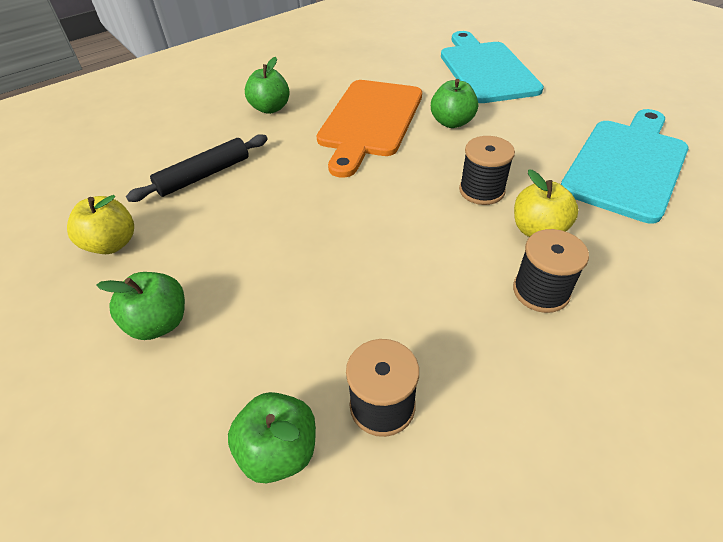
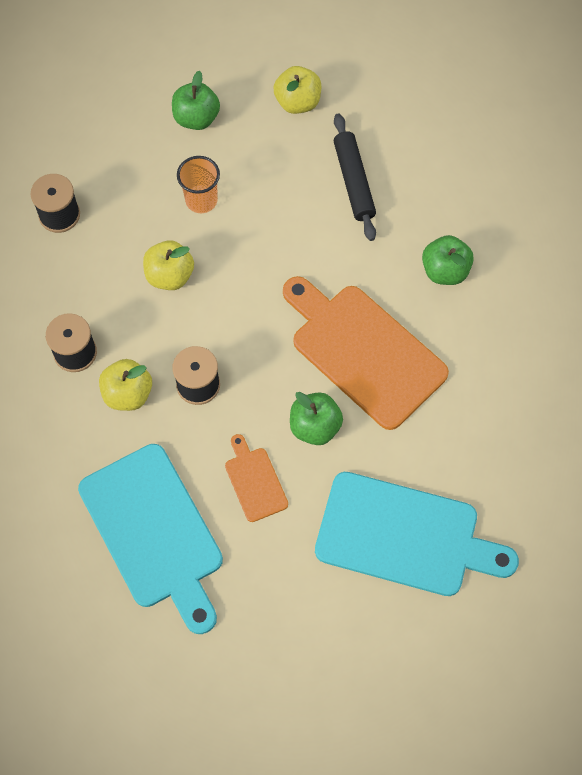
camera: 115 degrees right, 20 degrees up
green apple [228,392,316,483] -> none
none -> yellow apple [143,240,194,290]
none -> orange cup [177,156,220,213]
none -> orange cutting board [225,434,288,522]

